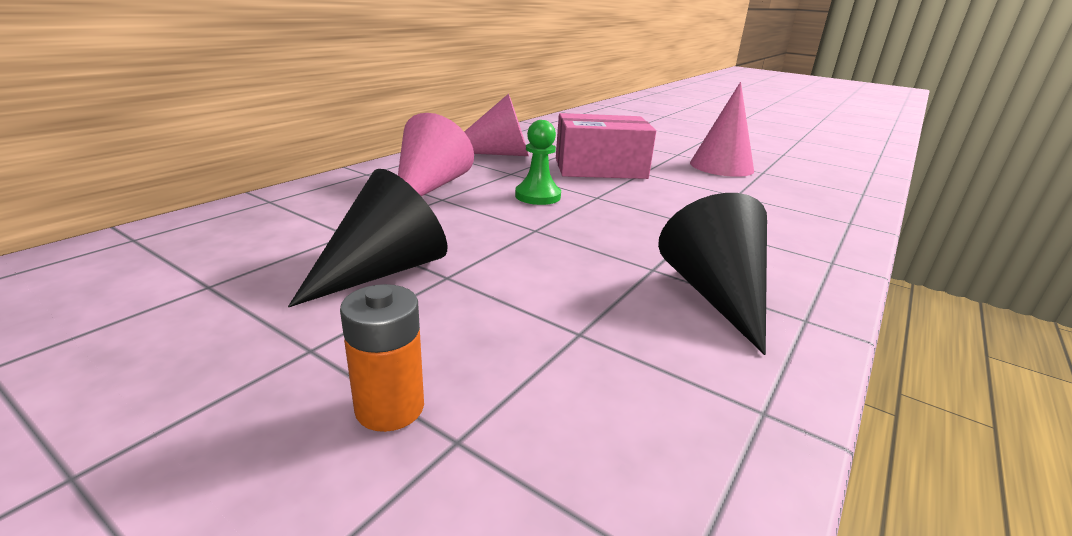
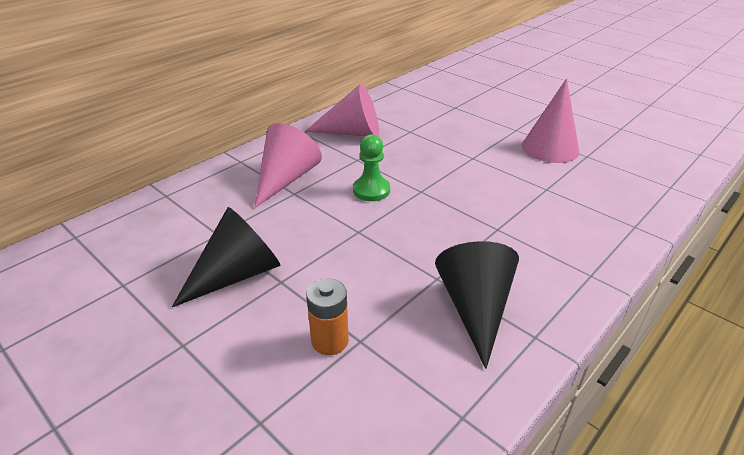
camera: 10 degrees right, 10 degrees up
orange battery [340,284,424,432] -> orange battery moved to [306,278,349,355]
pink box [556,113,656,179] -> none

